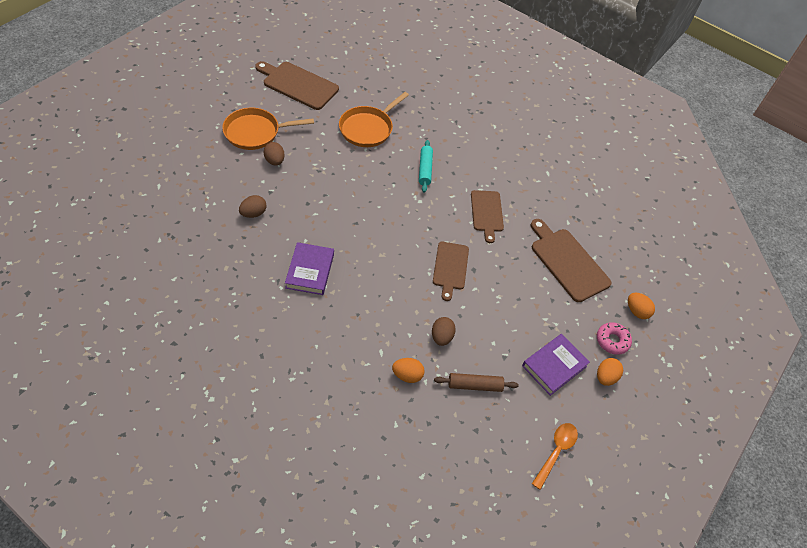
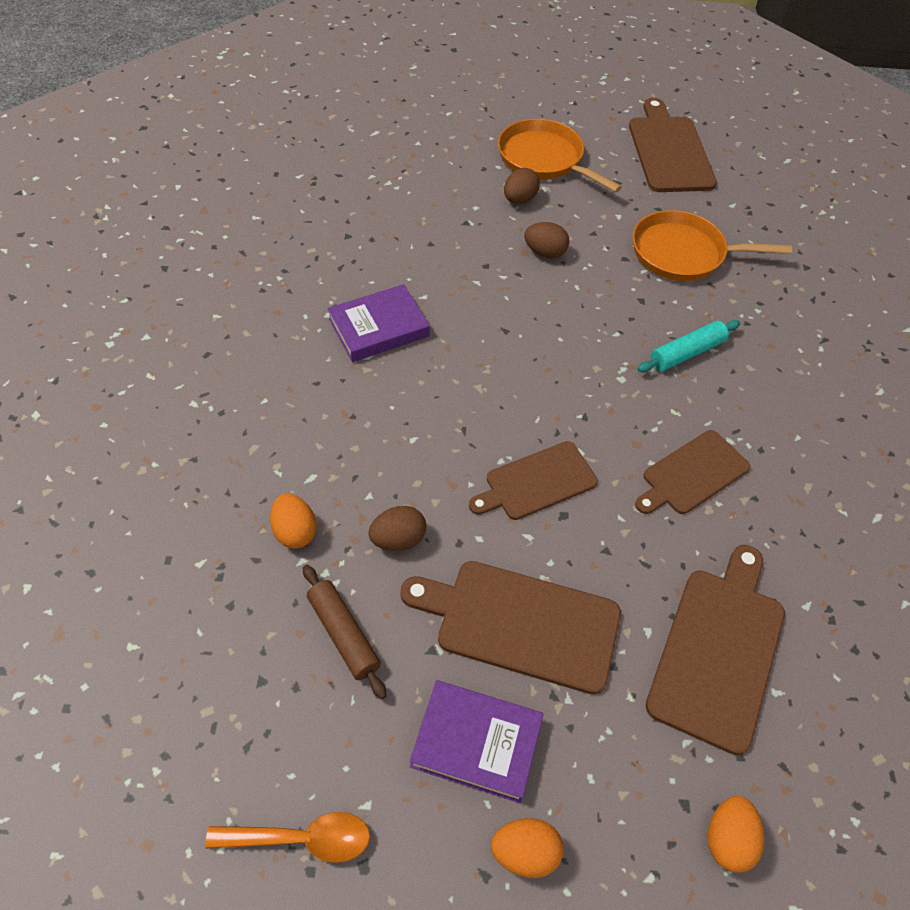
camera: 60 degrees right, 0 degrees up
brown egg [239,195,267,218] -> brown egg moved to [524,222,570,258]
pink donut [597,322,632,355] -> none
none -> brown cutting board [400,561,621,695]

